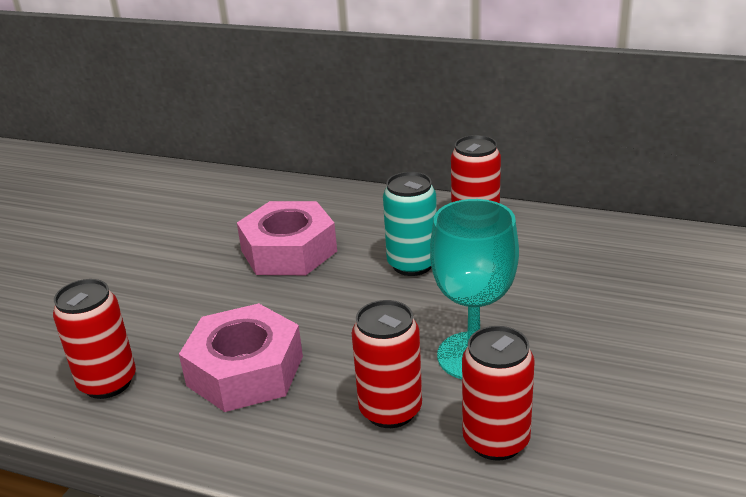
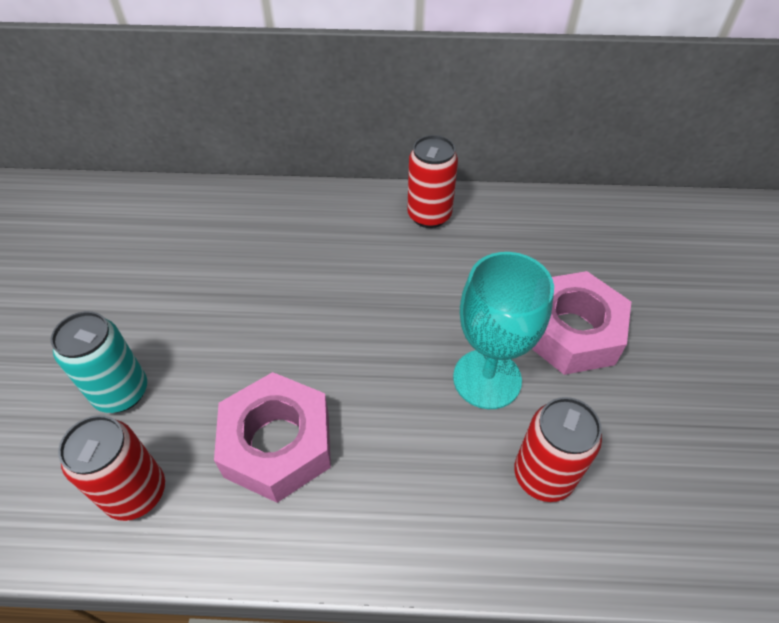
camera: 20 degrees left, 20 degrees up
pink nut [237,201,337,275] -> pink nut moved to [532,271,631,375]
red can [352,300,422,428] -> none
turquoise can [383,172,437,276] -> turquoise can moved to [50,311,147,413]

